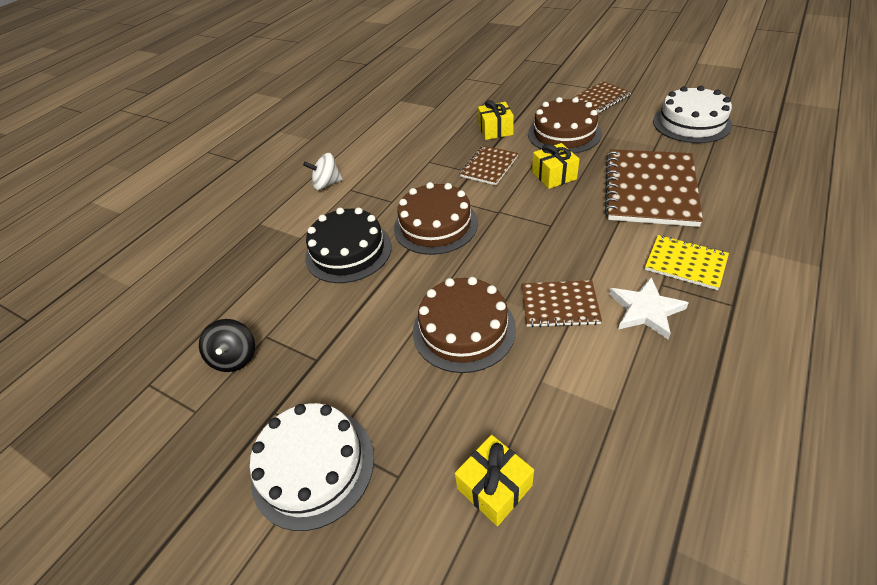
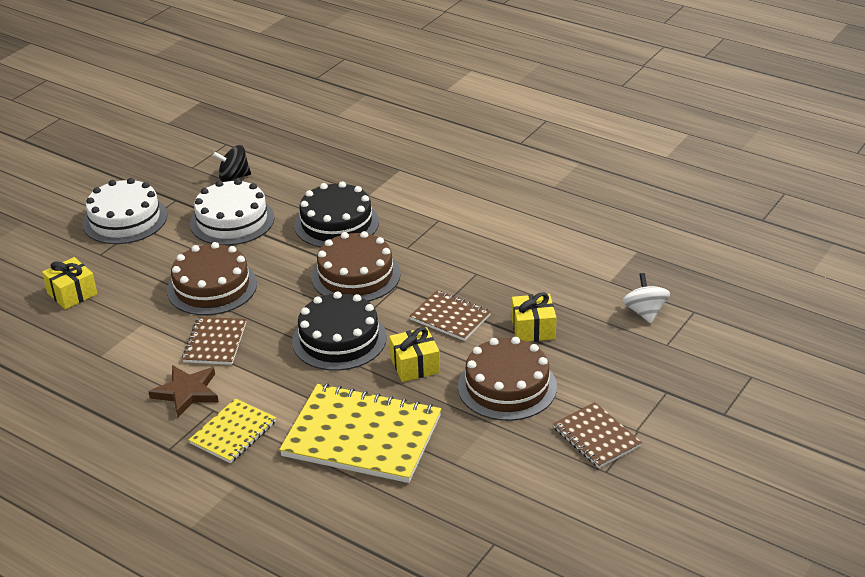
camera: 90 degrees right, 10 degrees down
white spinning top [303,153,343,190] -> white spinning top moved to [622,273,670,323]
brown notebook [605,149,703,227] -> yellow notebook [279,383,441,483]
white star [609,277,689,339] -> brown star [149,365,219,417]
white cake [653,86,732,143] -> white cake moved to [190,179,275,245]
none -> black cake [292,291,387,371]

